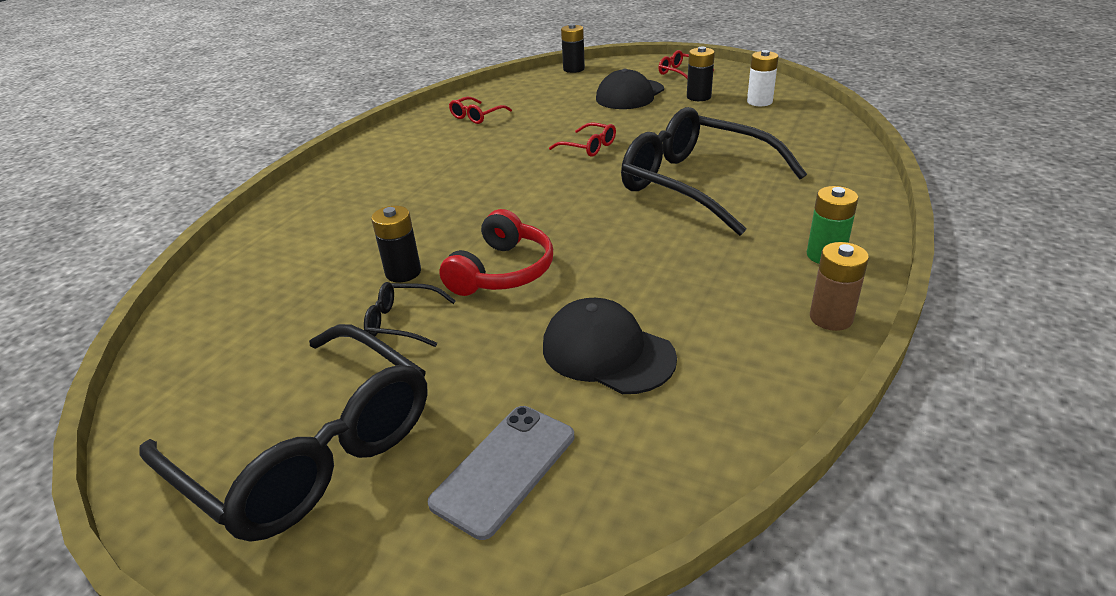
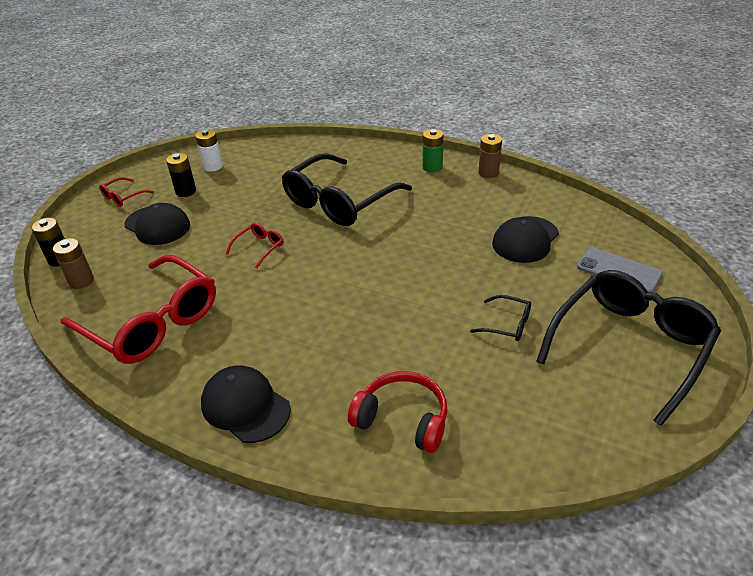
camera: 90 degrees left, 5 degrees up
black glasses [364,282,456,347] -> black glasses turned 75 degrees counterclockwise [470,295,531,341]
black battery [371,206,421,282] -> none
red headphones [439,209,553,296] -> red headphones moved to [348,371,447,453]
red glasses [449,97,512,124] -> red glasses [60,255,216,364], size x2.40
none -> brown battery [53,238,94,289]
none -> black cap [201,365,291,443]

